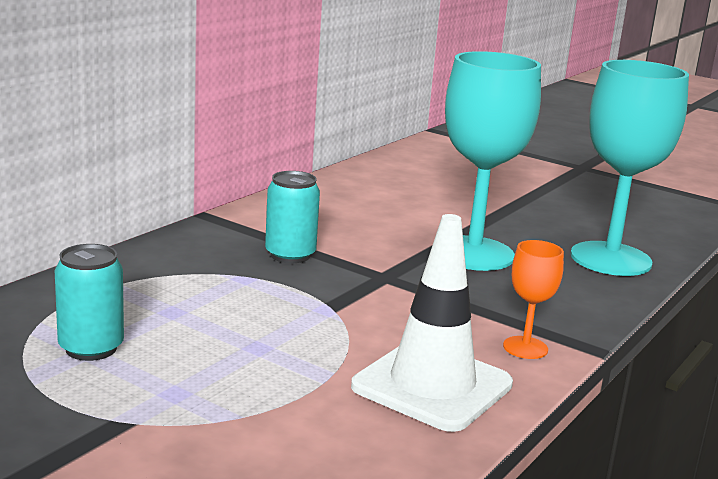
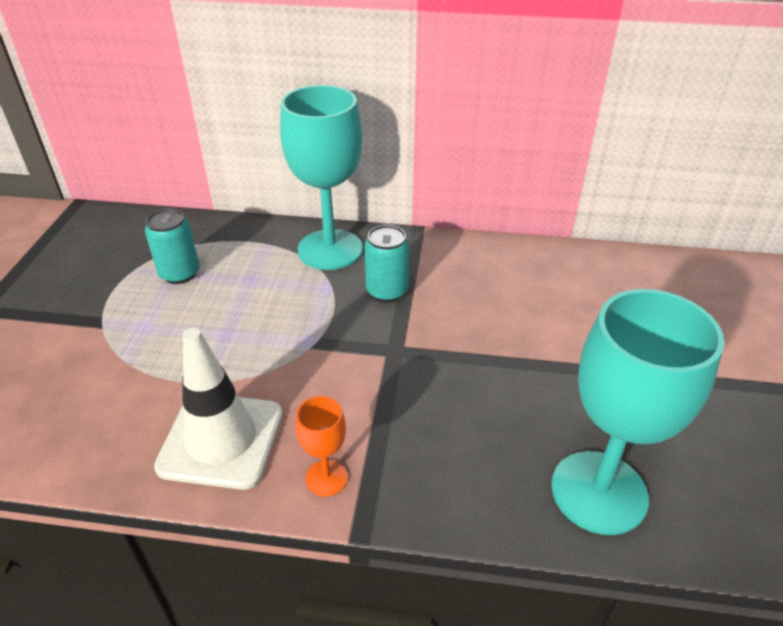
camera: 65 degrees right, 20 degrees up
turquoise goblet [445,51,541,271] -> turquoise goblet moved to [280,85,363,270]

